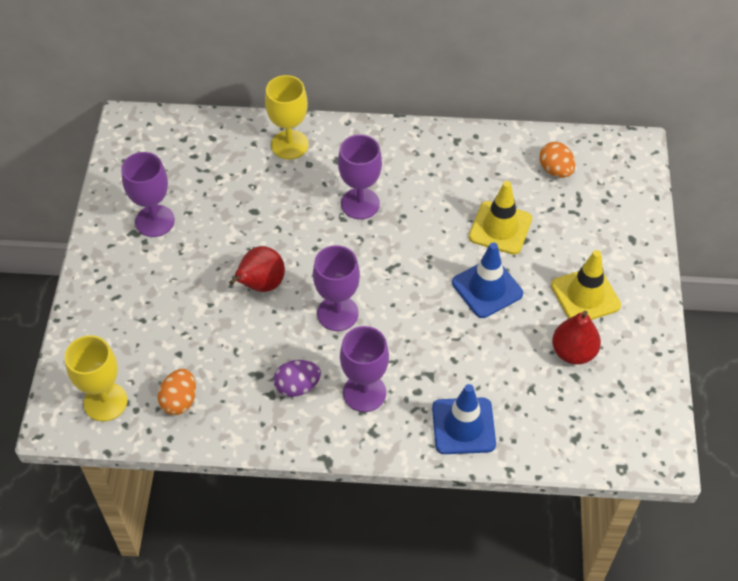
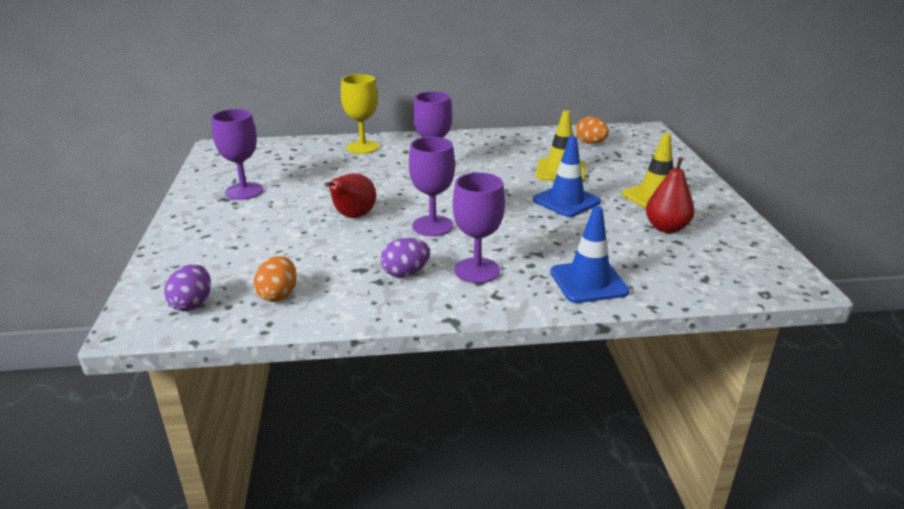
camera: 10 degrees left, 25 degrees down
yellow goblet [65,335,127,422] -> purple egg [164,264,211,311]

